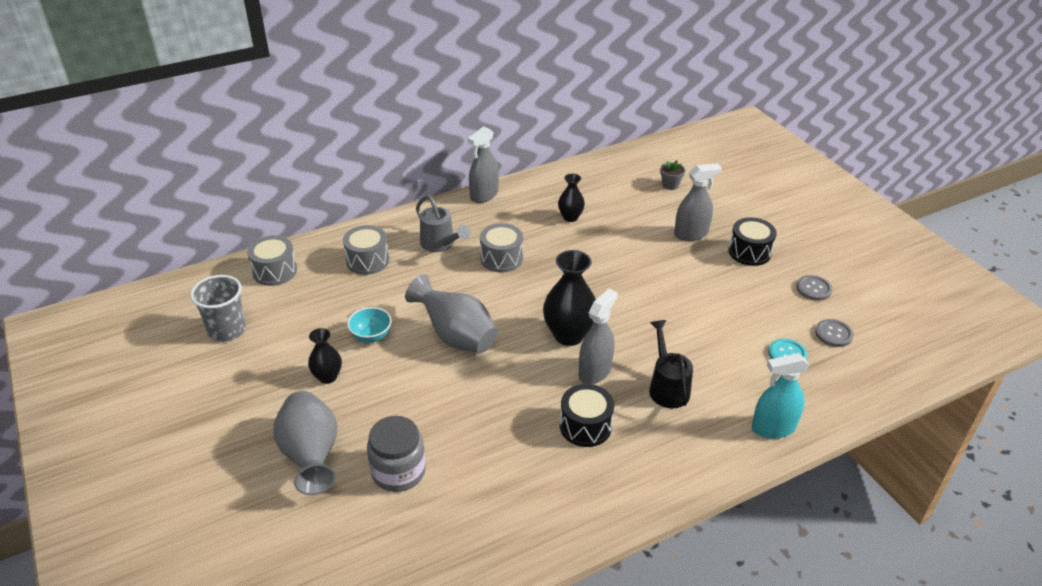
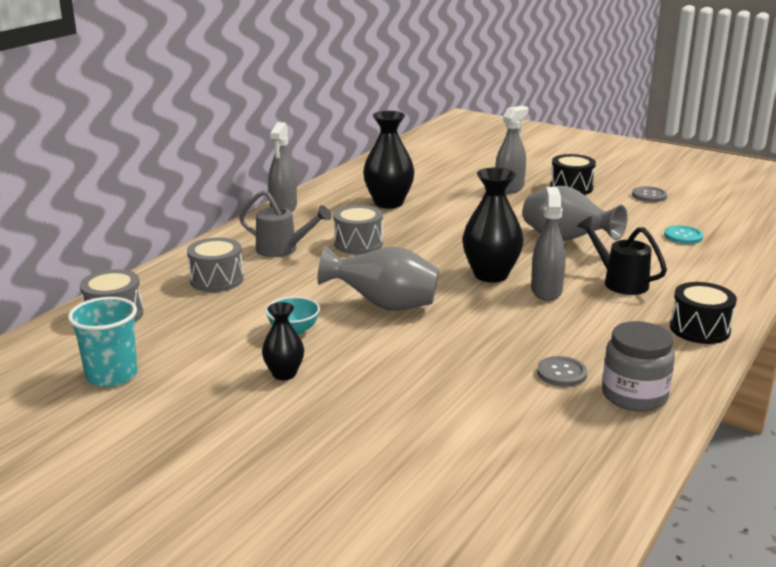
camera: 30 degrees left, 15 degrees down
grey cup [190,275,246,342] -> turquoise cup [68,297,138,387]
grey vase [273,391,337,495] -> grey vase moved to [522,186,628,241]
grey jar [367,416,426,492] -> grey jar moved to [602,321,675,411]
black vase [558,173,585,222] -> black vase [363,111,415,209], size x1.74
black drum [560,384,614,447] -> black drum moved to [670,282,737,344]
grey flower pot [660,160,685,190] -> none
turquoise spray bottle [752,353,810,439] -> none
grey button [815,319,854,347] -> grey button moved to [537,356,587,387]

